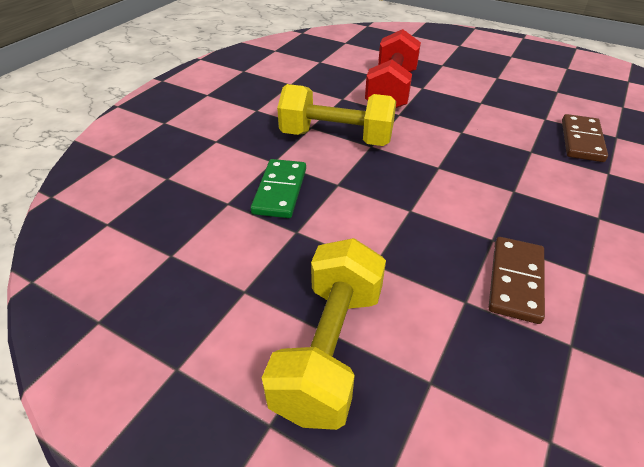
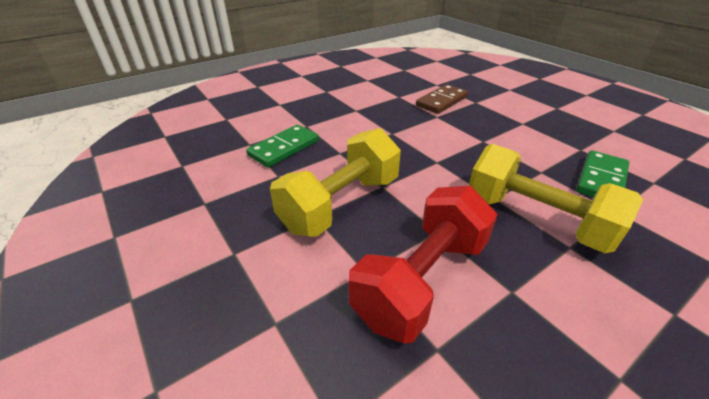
camera: 155 degrees left, 5 degrees down
yellow dumbbell [262,238,386,430] -> yellow dumbbell moved to [270,128,401,237]
brown domino [562,114,608,162] -> green domino [246,125,319,167]

